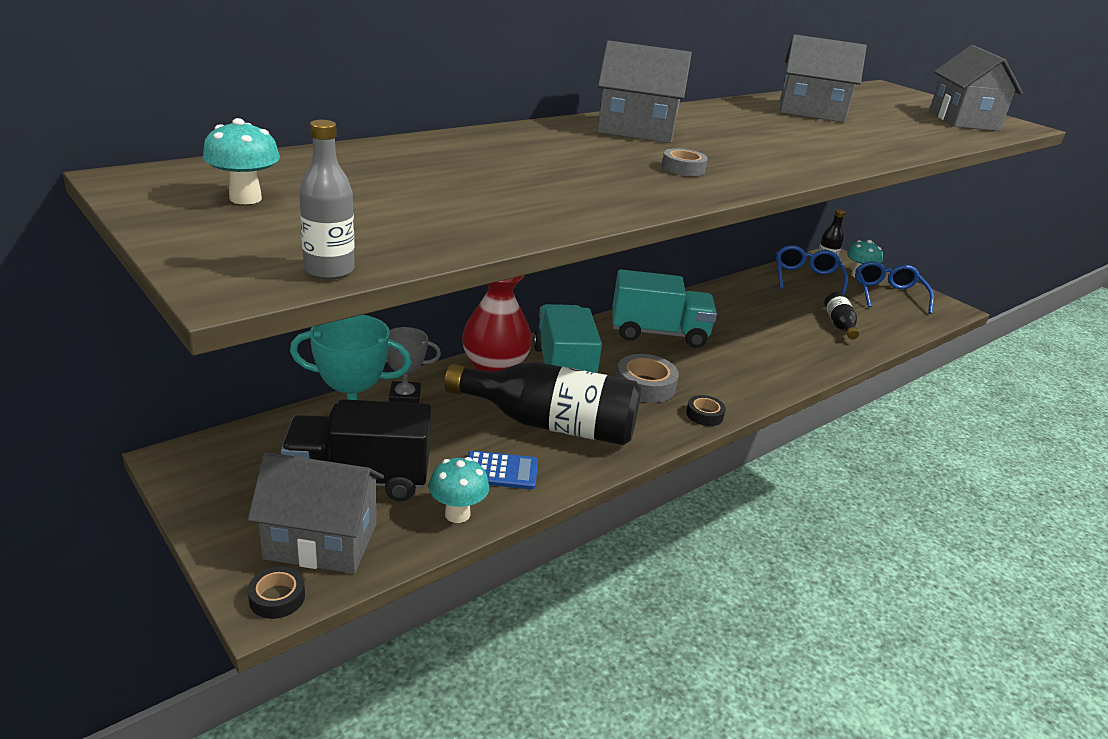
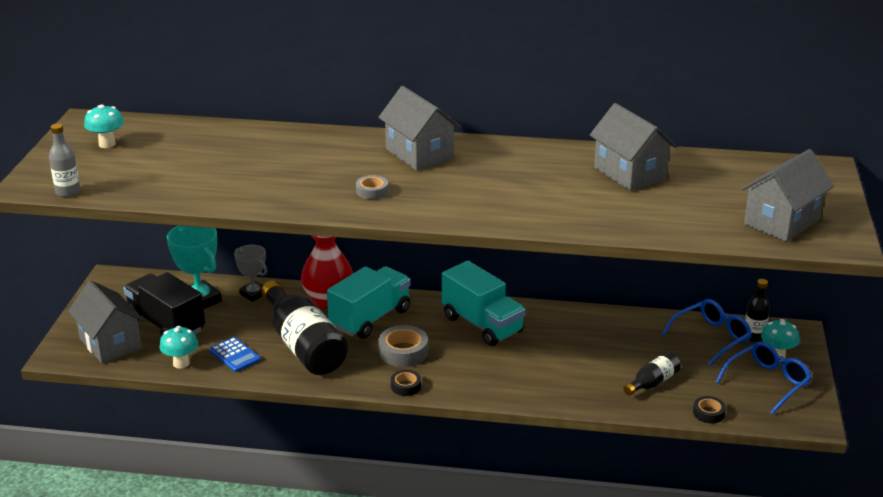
camera: 50 degrees right, 0 degrees up
black tape [248,567,305,619] -> black tape moved to [693,396,726,423]

